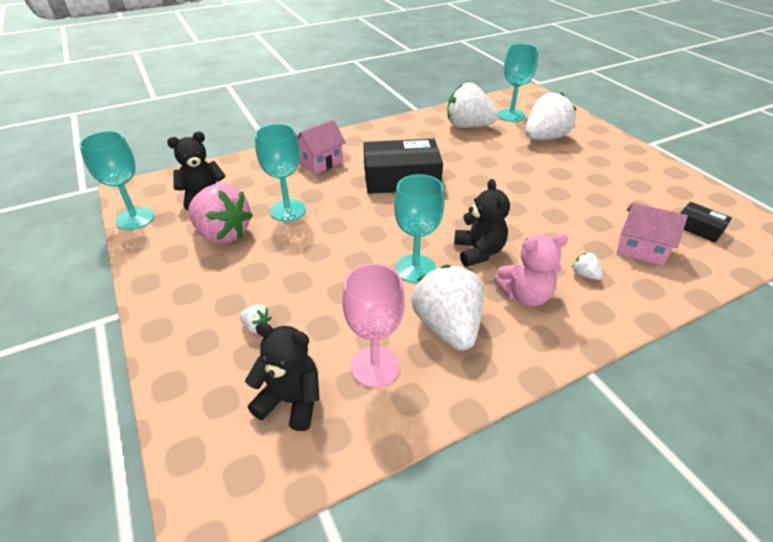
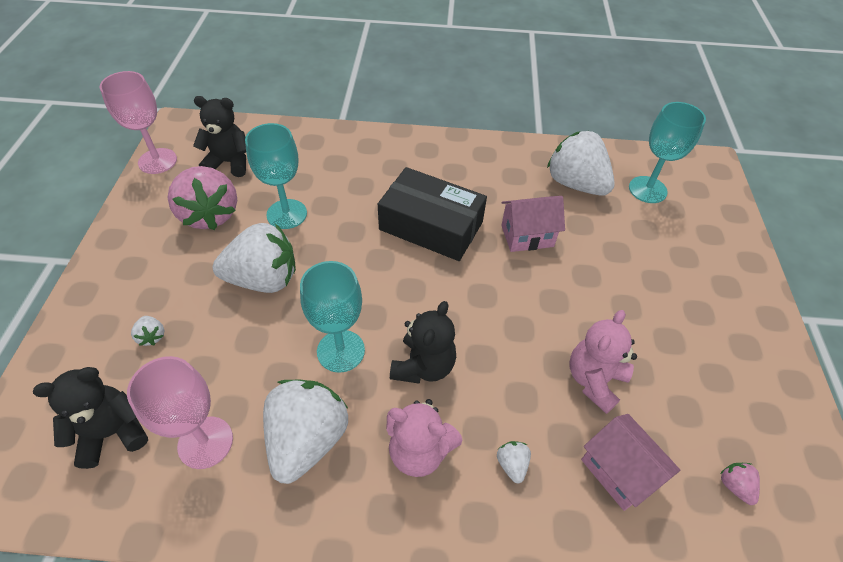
camera: 30 degrees right, 10 degrees up
turquoise goblet [79,131,154,230] -> pink goblet [100,71,177,174]
black teddy bear [245,322,320,431] -> black teddy bear turned 75 degrees counterclockwise [33,367,148,469]
pink house [297,120,346,174] -> pink house moved to [501,196,565,252]
white strawberry [525,92,576,140] -> white strawberry moved to [213,223,296,293]
black box [680,202,732,243] -> pink strawberry [720,463,760,505]
none -> pink teddy bear [570,310,637,414]

